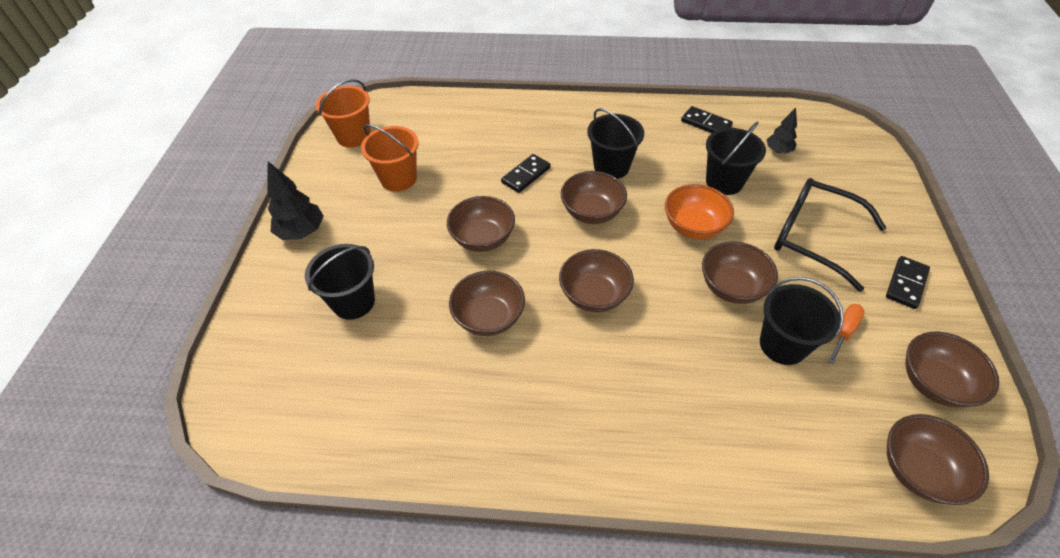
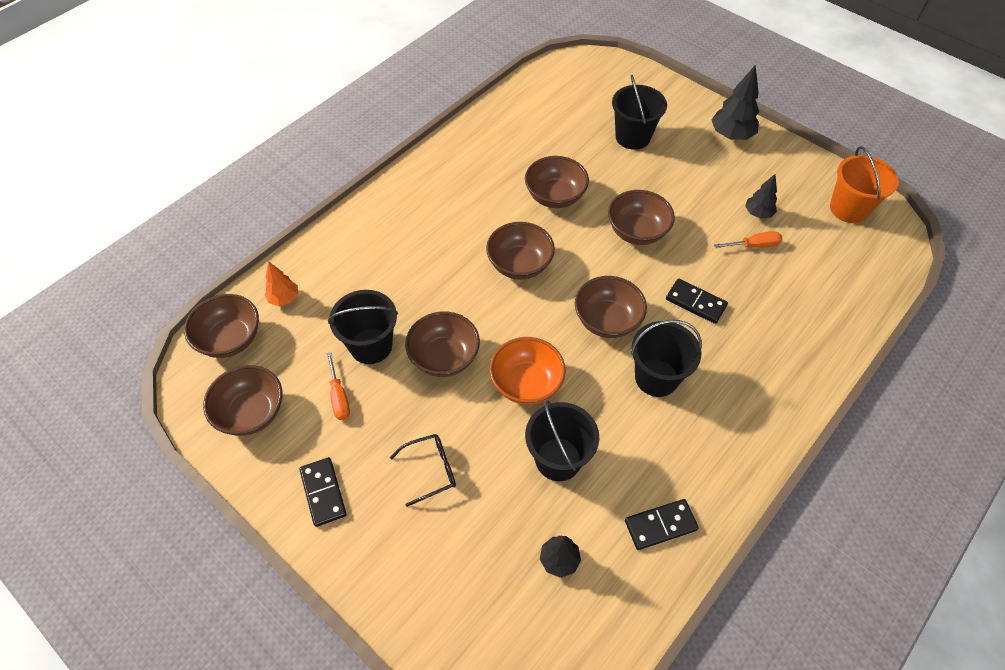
camera: 125 degrees right, 5 degrees up
orange bucket [361,124,418,192] -> black tree [745,174,777,219]
black domino [501,154,551,193] -> black domino turned 45 degrees counterclockwise [666,279,728,324]
black glasses [774,178,886,292] -> black glasses [390,434,456,507], size x0.51
none -> orange tree [264,261,298,306]
none -> orange screwdriver [714,231,782,248]

